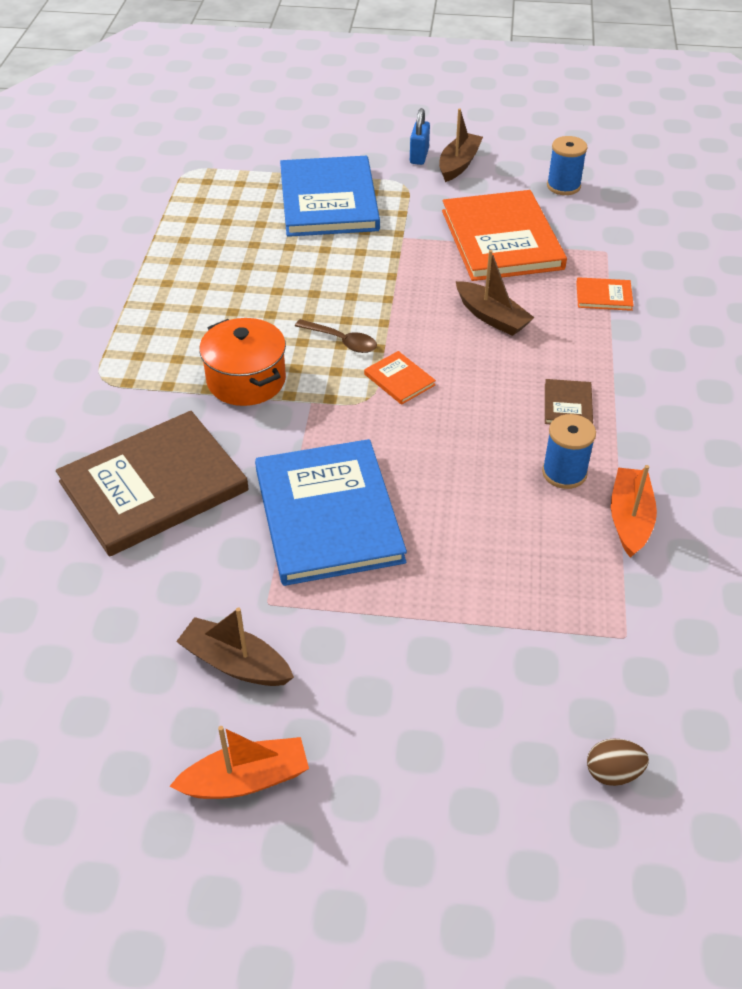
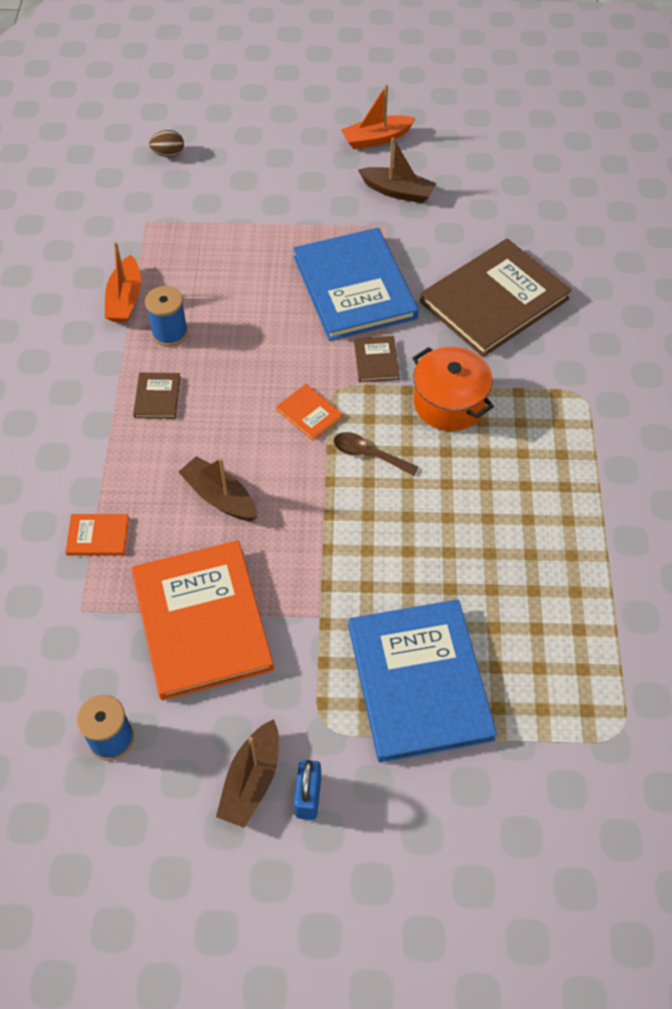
camera: 175 degrees right, 10 degrees up
none -> brown book [354,336,400,382]

